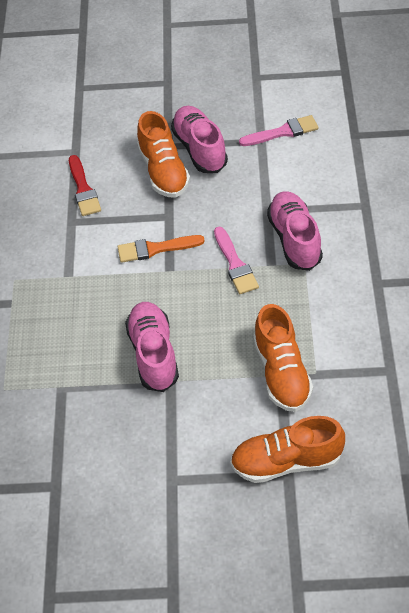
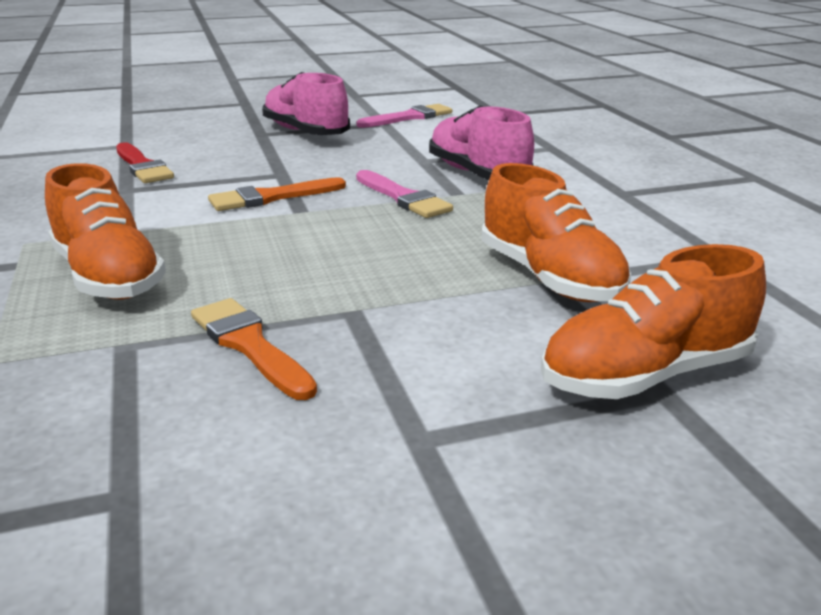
camera: 20 degrees left, 25 degrees down
pink shoe [125,302,179,392] -> none
orange shoe [137,111,190,198] -> orange shoe moved to [45,163,166,300]
none -> orange brush [191,298,317,400]

